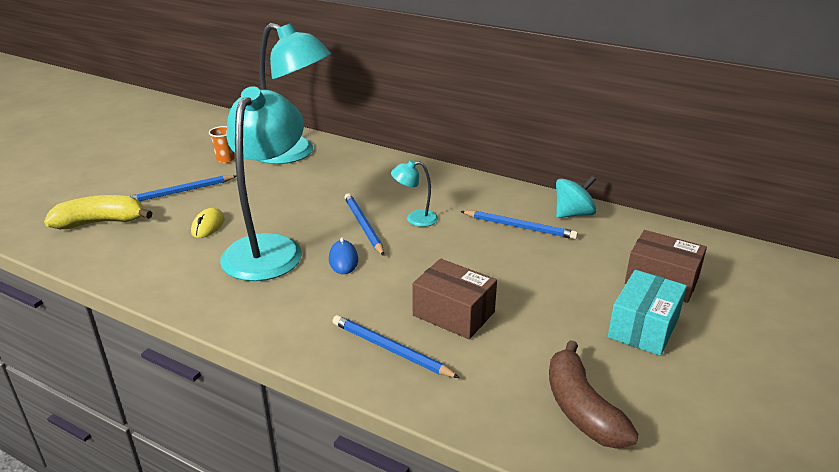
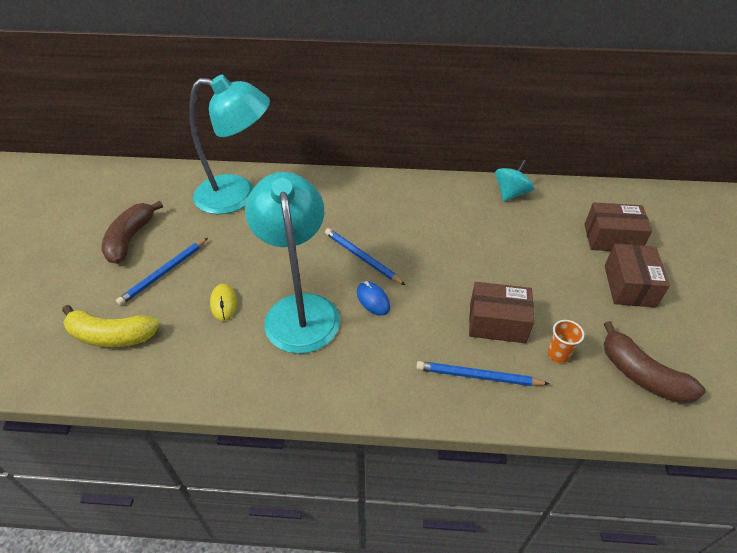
camera: 25 degrees left, 15 degrees up
yellow banana [44,195,152,229] -> yellow banana turned 135 degrees counterclockwise [62,305,160,347]
orange cup [209,126,235,163] -> orange cup moved to [547,320,585,363]
turquoise lamp [391,160,438,227] -> none
blue pencil [460,210,578,239] -> none
turquoise box [608,270,687,356] -> brown box [604,244,670,308]
none -> brown banana [102,201,163,264]

